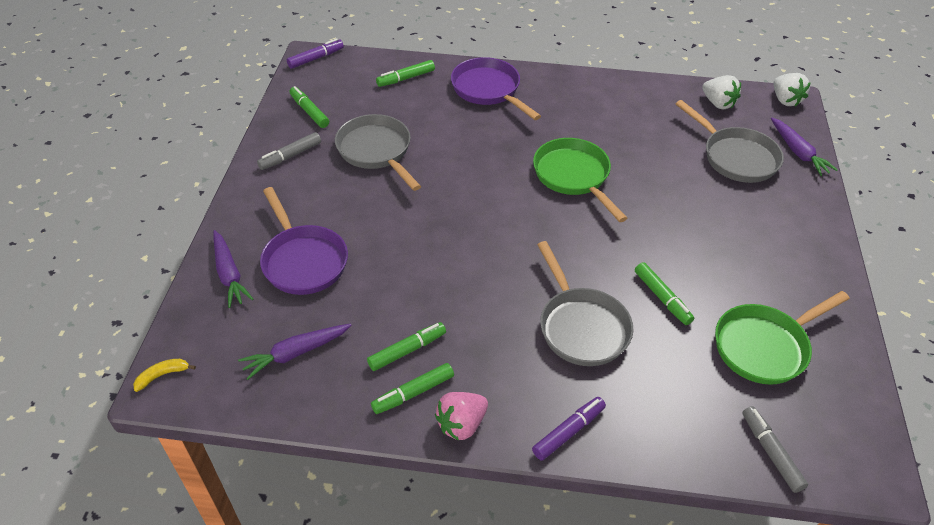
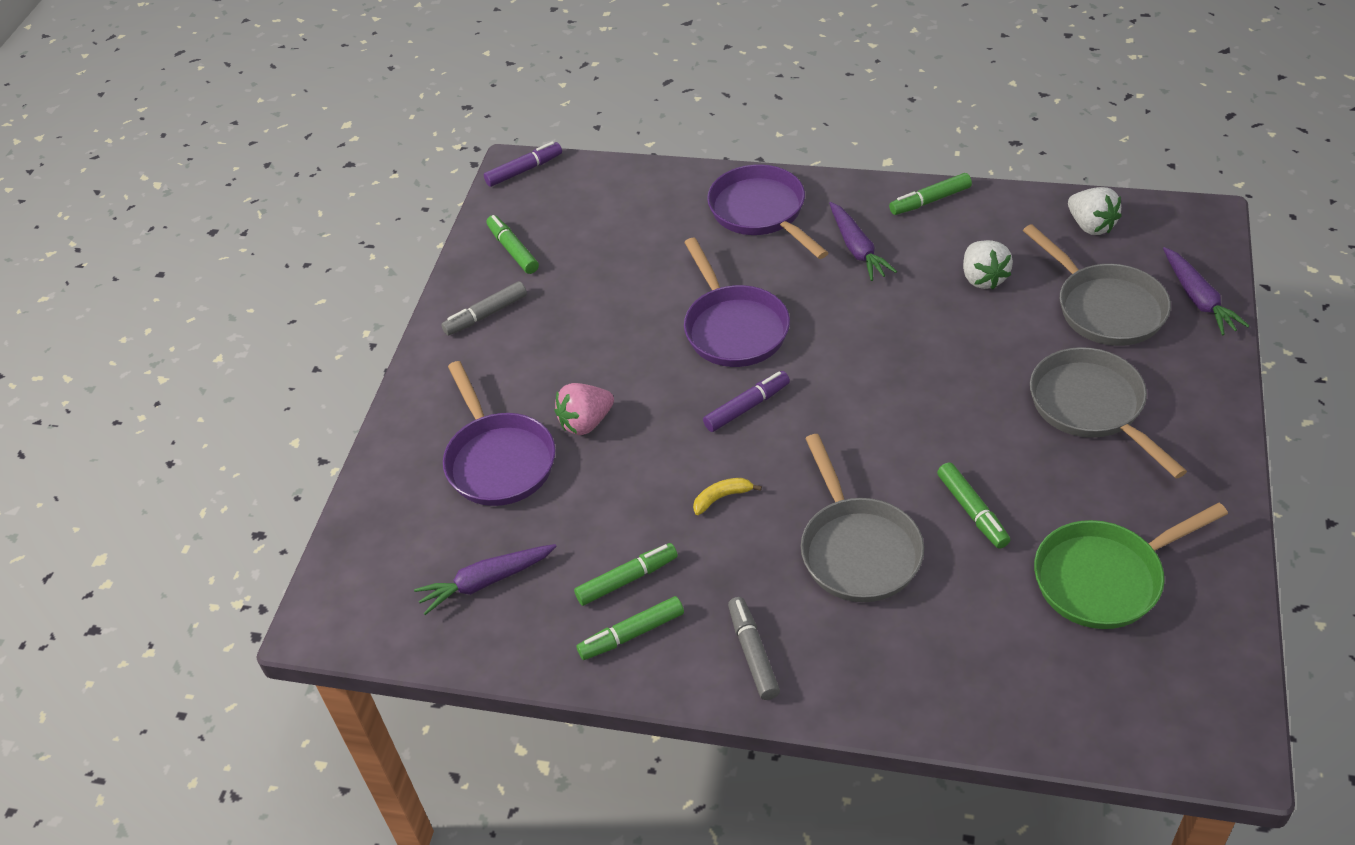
camera: 10 degrees right, 0 degrees up
yellow banana [133,359,196,392] -> yellow banana moved to [693,478,762,515]
purple carrot [213,230,253,308] -> purple carrot moved to [829,202,897,281]
grey pan [335,114,421,191] -> grey pan moved to [1030,347,1187,479]
green marker [376,60,435,87] -> green marker moved to [889,173,972,215]
pink strawberry [435,392,488,441] -> pink strawberry moved to [555,383,614,435]
purple marker [532,397,606,461] -> purple marker moved to [703,371,790,432]
green pan [533,138,627,222] -> none
grey marker [742,406,808,493] -> grey marker moved to [728,597,780,700]
white strawberry [774,73,811,107] -> white strawberry moved to [963,240,1013,289]
none -> purple pan [684,238,790,367]

